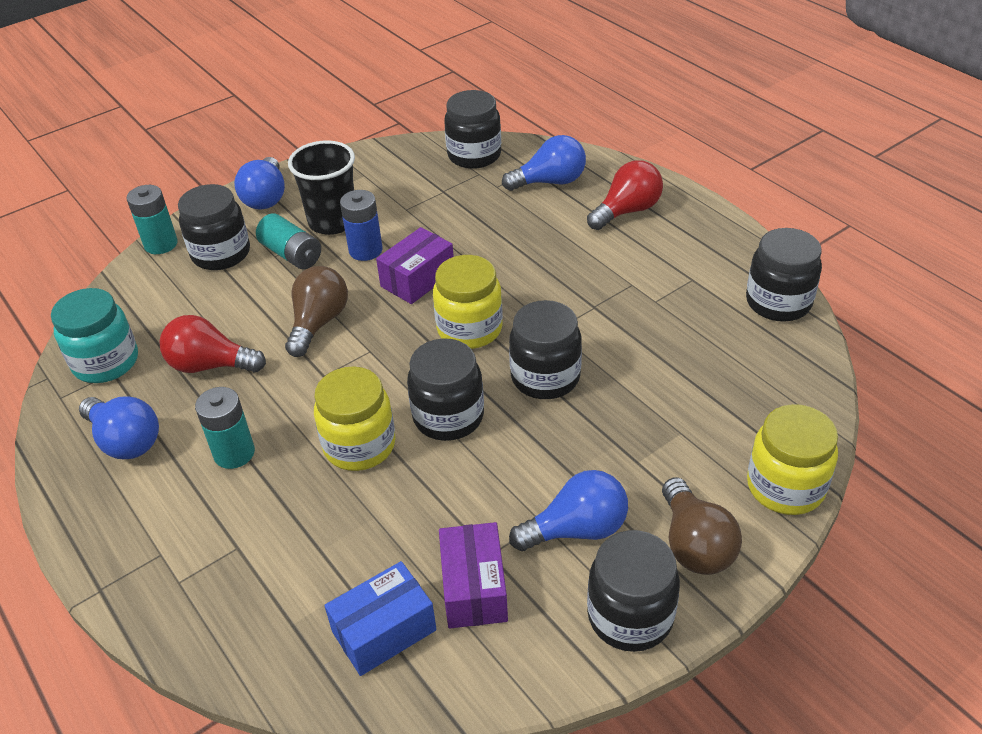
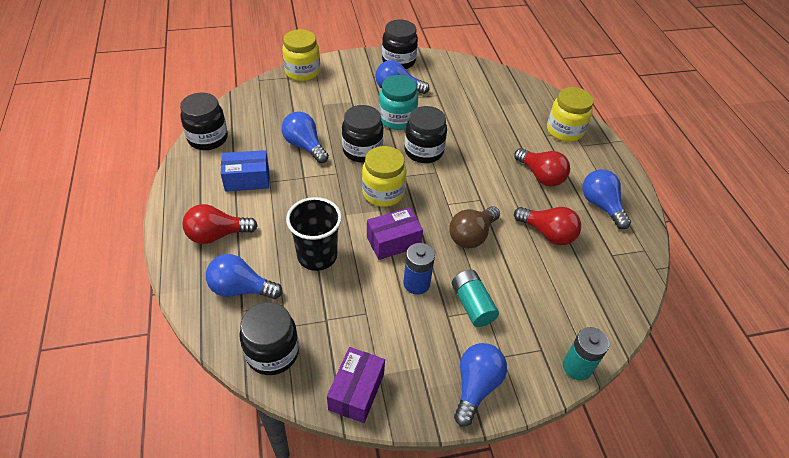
camera: 160 degrees left, 5 degrees up
turquoise jar [51,288,138,383] -> turquoise jar moved to [378,75,418,130]
black jar [178,184,250,270] -> none
turquoise battery [195,387,255,469] -> red light bulb [514,148,570,187]
black cup [288,140,355,235] -> black cup moved to [286,197,342,271]
yellow jar [314,366,396,471] -> yellow jar moved to [547,87,594,142]
blue box [324,561,437,676] -> blue box moved to [221,150,269,192]
purple box [439,522,508,628] -> purple box moved to [327,347,385,423]
brown light bulb [662,477,742,575] -> none
none -> blue light bulb [282,112,329,163]

